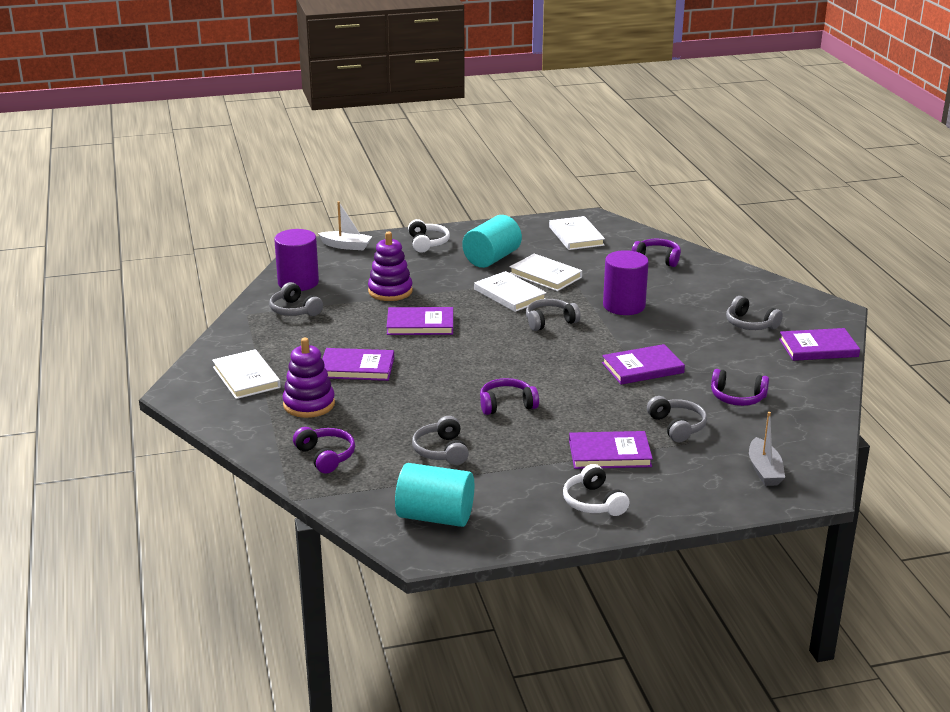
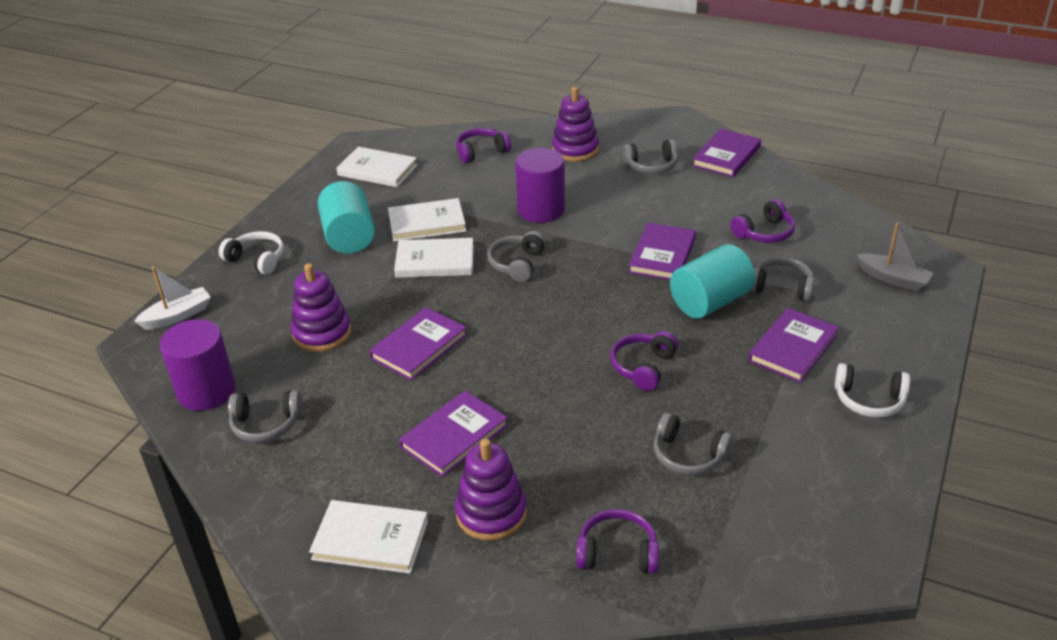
camera: 50 degrees left, 10 degrees up
turquoise cylinder [395,463,474,527] -> turquoise cylinder moved to [670,244,755,319]
none -> purple stacking toy [552,87,599,161]

